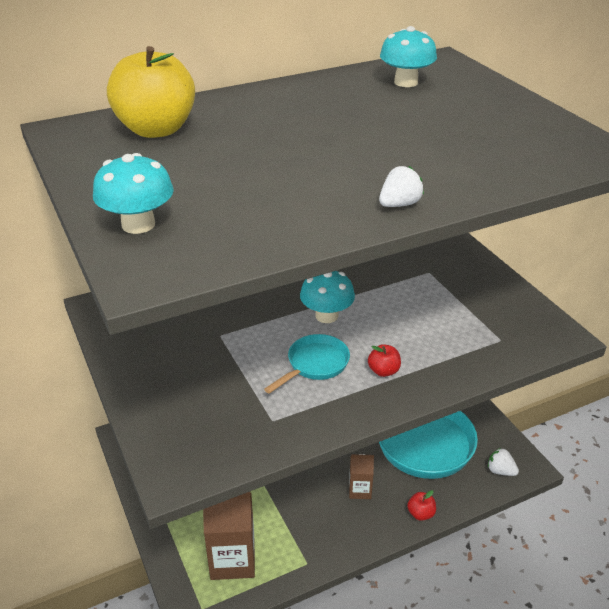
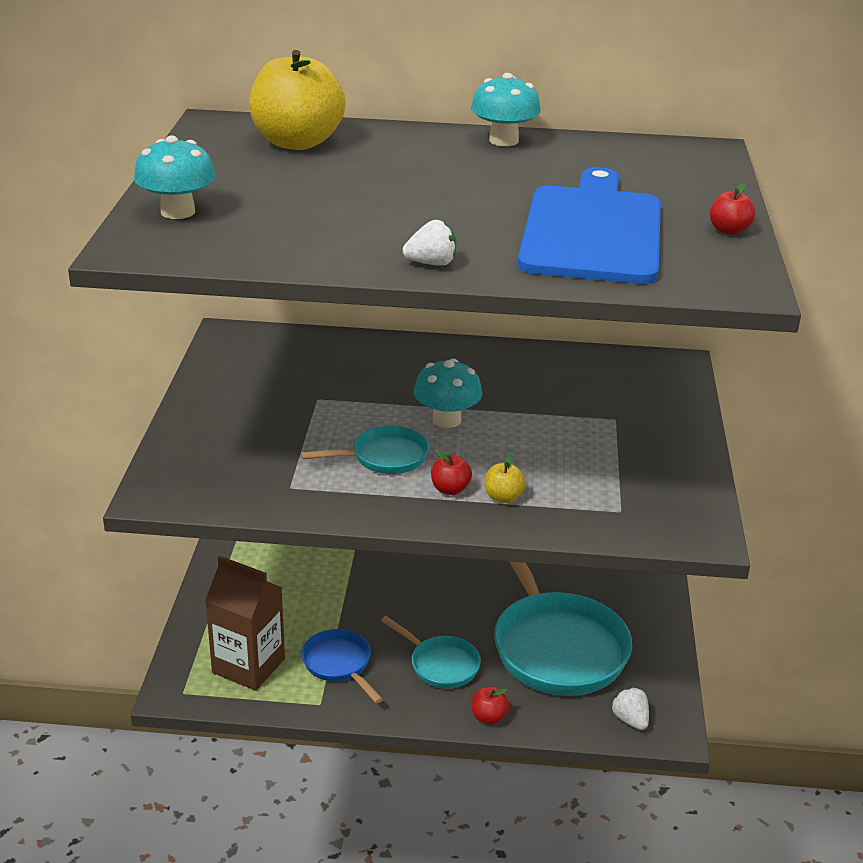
camera: 30 degrees right, 5 degrees down
brown carton [349,454,374,499] -> turquoise pan [381,616,481,689]
turquoise mushroom [380,26,437,87] -> turquoise mushroom moved to [471,73,541,146]
none -> blue pan [302,629,383,703]
none -> yellow apple [485,454,526,503]
none -> blue cutting board [518,167,661,284]
none -> red apple [710,183,755,235]

